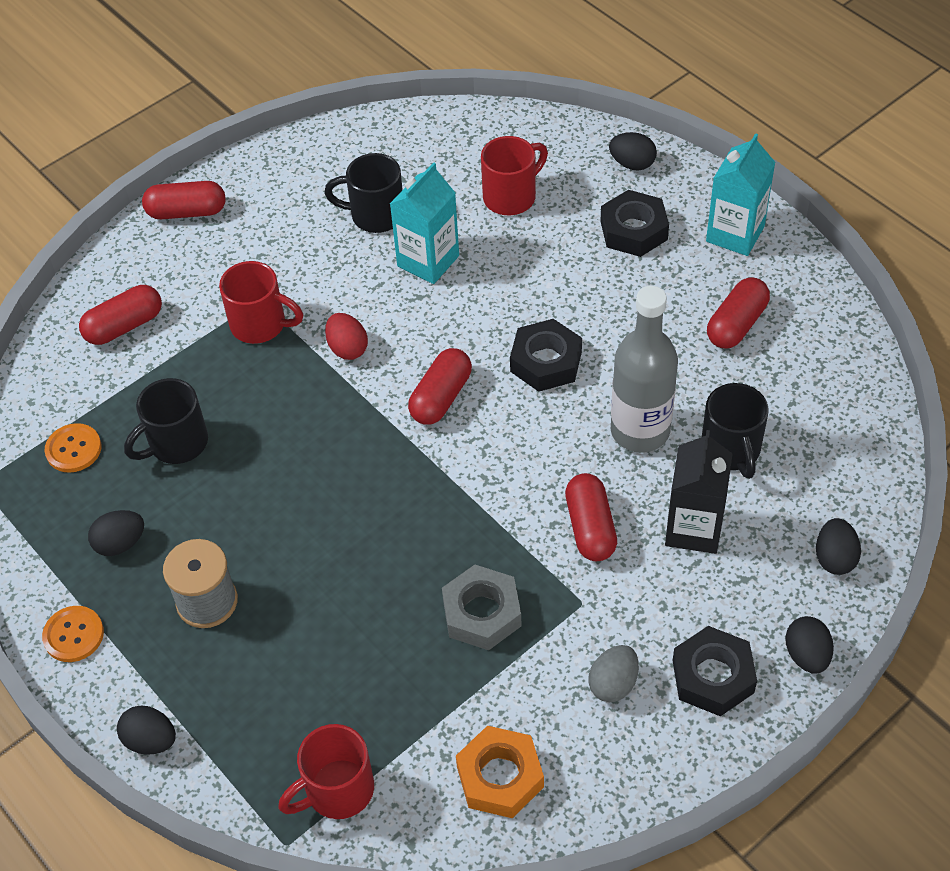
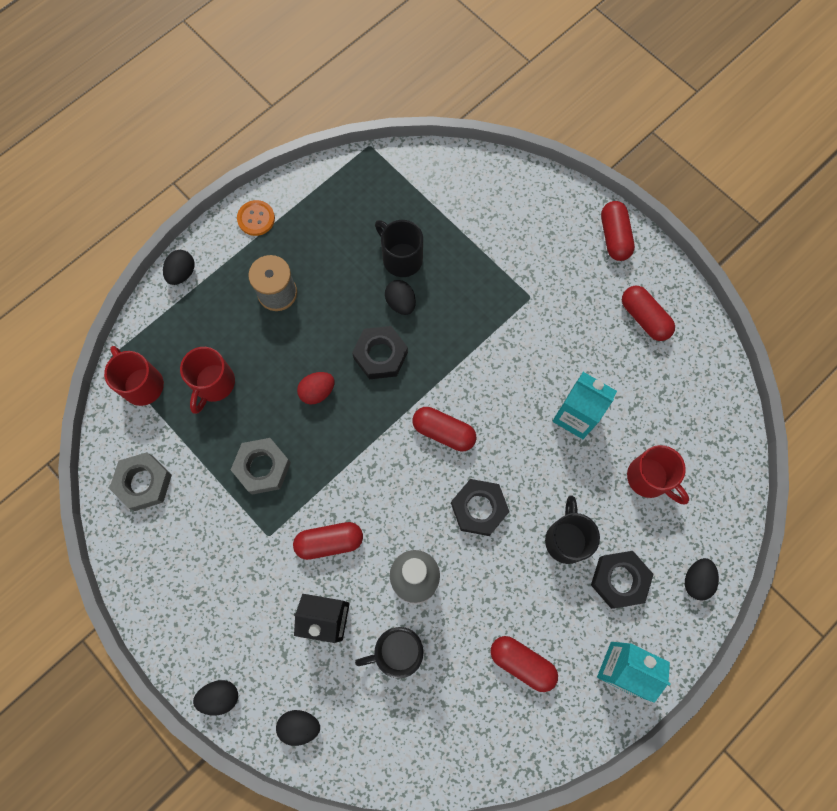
camera: 85 degrees right, 20 degrees up
orange button [45,423,101,473] -> none
red capsule [79,285,162,345] -> red capsule moved to [622,286,675,341]
black egg [88,510,144,556] -> black egg moved to [385,280,416,315]
red mug [219,261,303,344] -> red mug moved to [180,347,235,414]
black mug [324,153,403,233] -> black mug moved to [545,495,600,564]
red egg [325,313,368,360] -> red egg moved to [297,372,334,404]
orange nut [456,726,544,818] -> grey nut [109,452,172,511]
grey egg [588,645,639,702] -> none
black nut [673,626,757,716] -> black nut moved to [352,326,408,379]

